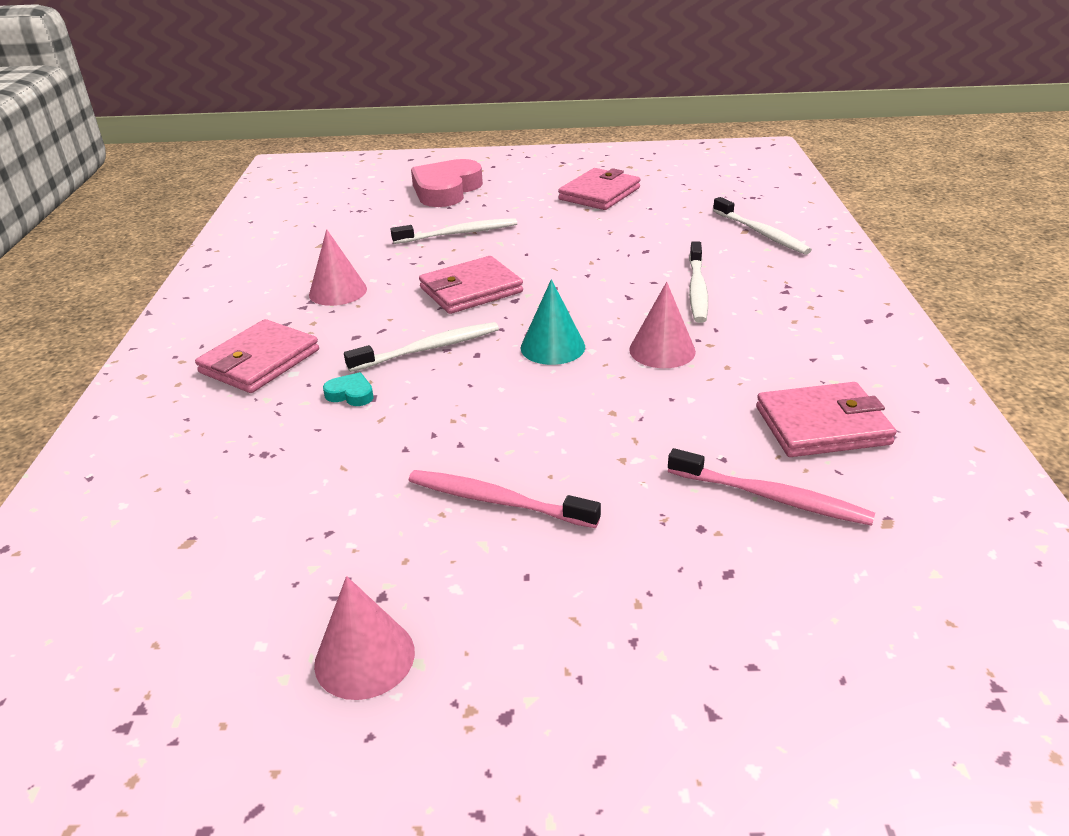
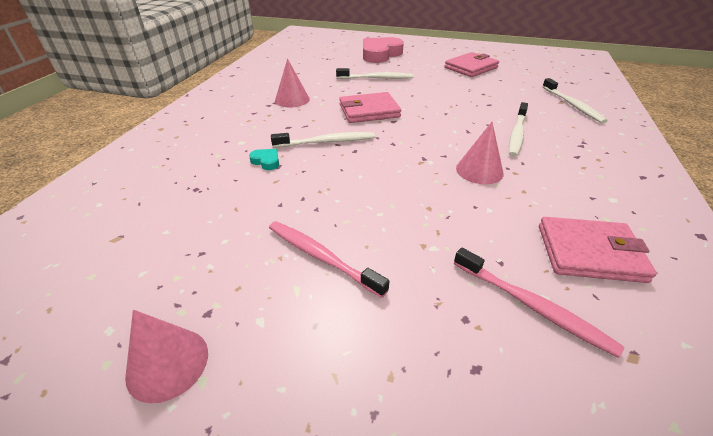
camera: 15 degrees right, 5 degrees up
pink wallet [195,319,319,393] -> none
turquoise cone [520,279,585,365] -> none

